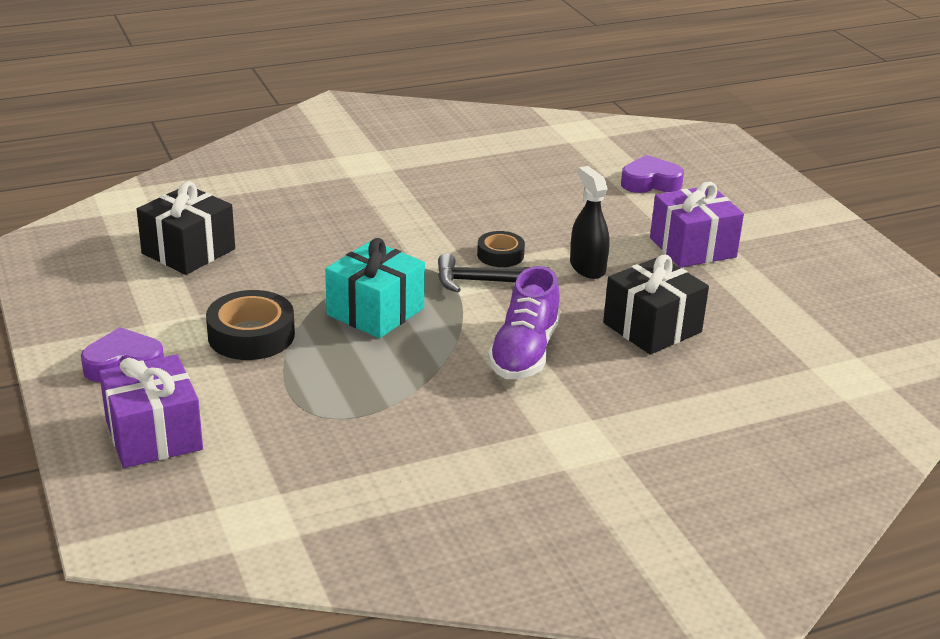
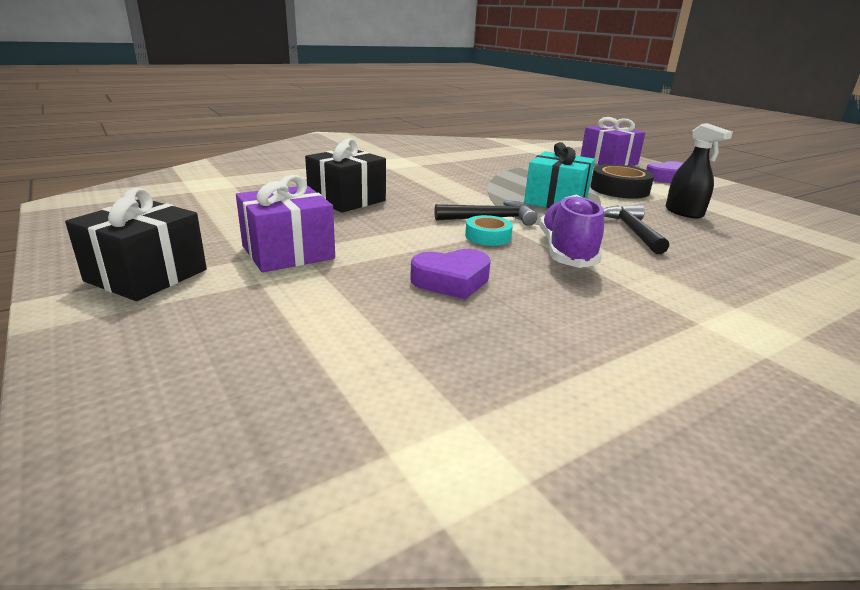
camera: 170 degrees right, 5 degrees down
black gift [137,181,235,275] -> black gift moved to [65,188,207,301]
black tape [477,231,525,267] -> turquoise tape [465,215,513,246]
purple shoe [488,266,561,379] -> purple shoe moved to [540,195,604,268]
black spray bottle [570,166,610,279] -> black spray bottle moved to [666,123,733,219]
purple heart [621,155,684,193] -> purple heart moved to [410,249,491,299]
none -> black hammer [603,205,669,254]

